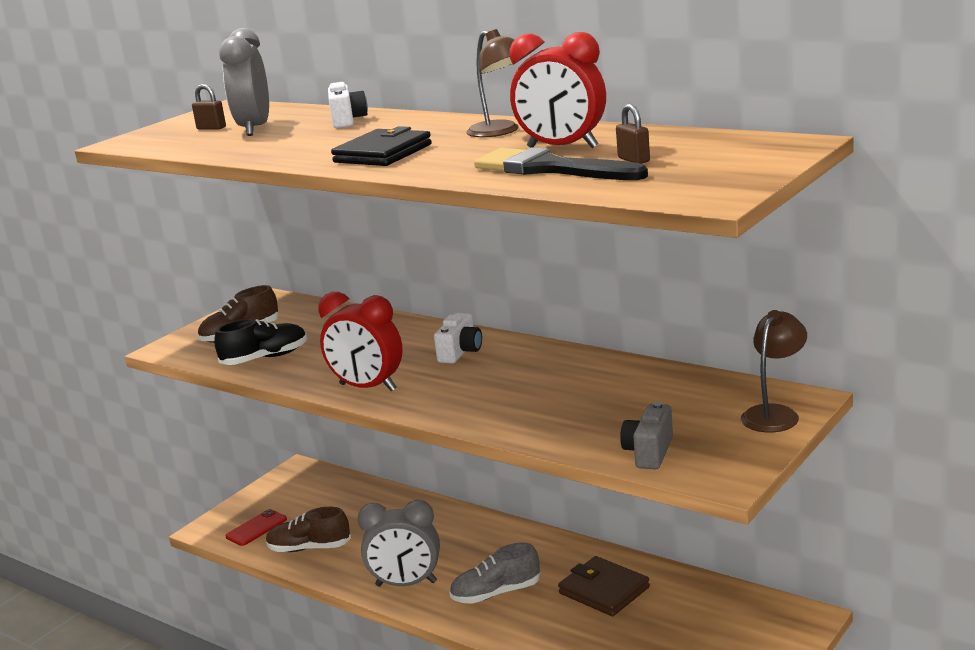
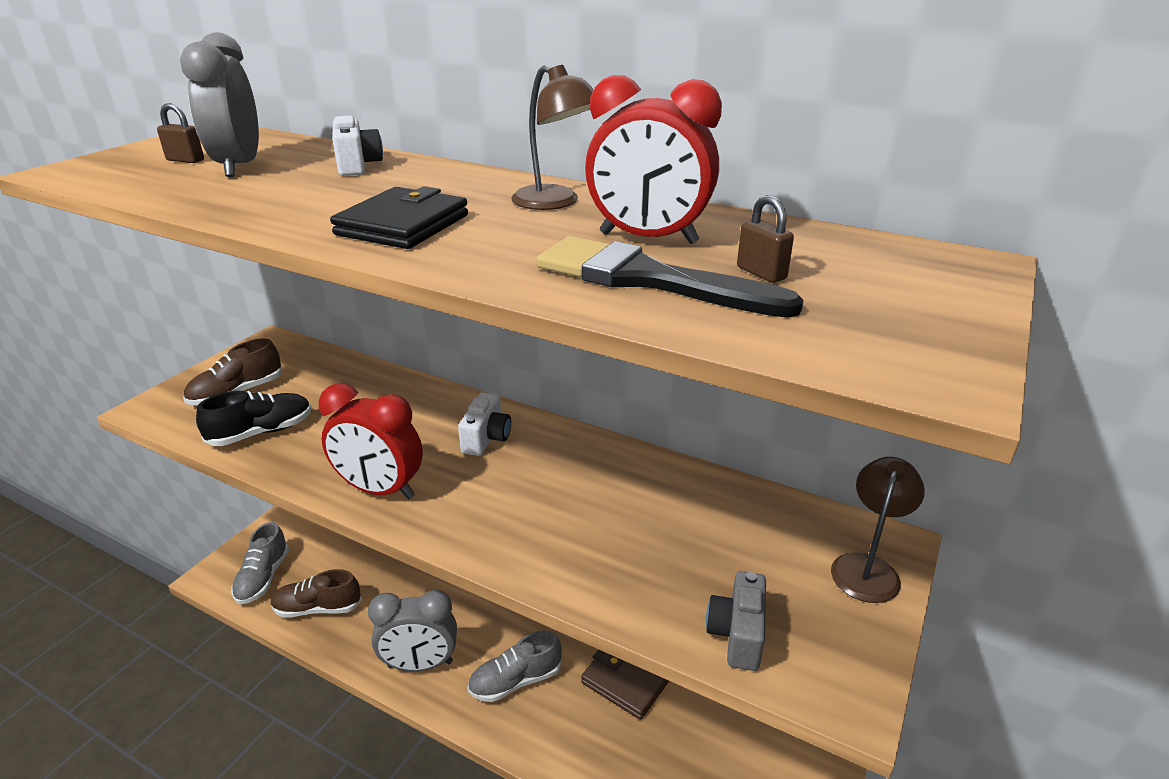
camera: 10 degrees left, 10 degrees up
red phone [225,509,287,546] -> grey shoe [231,522,289,605]

